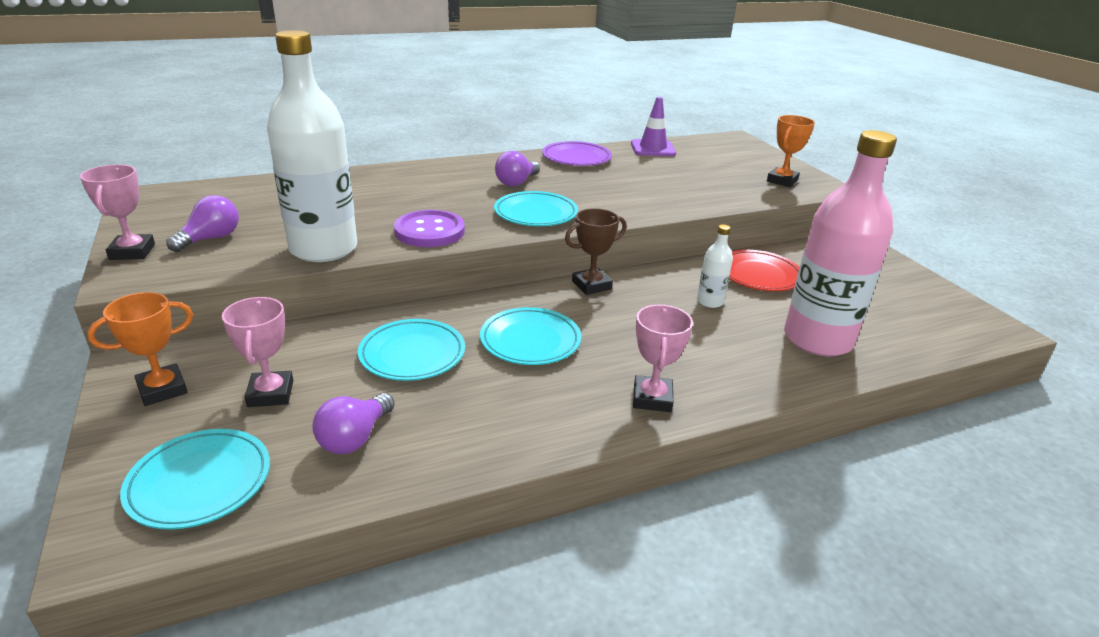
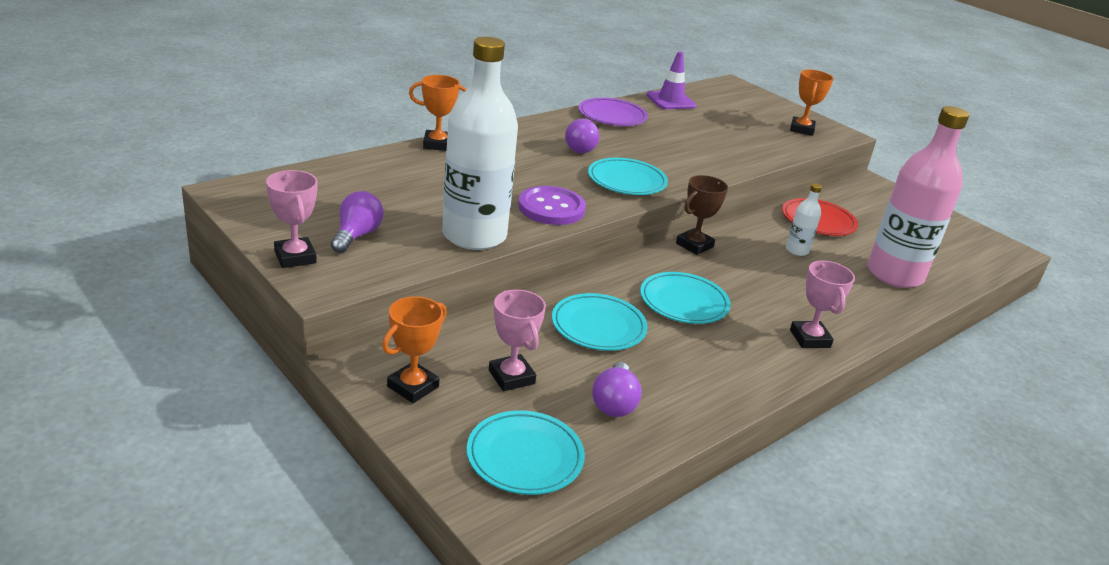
camera: 20 degrees left, 0 degrees up
none -> orange trophy [409,75,467,151]

